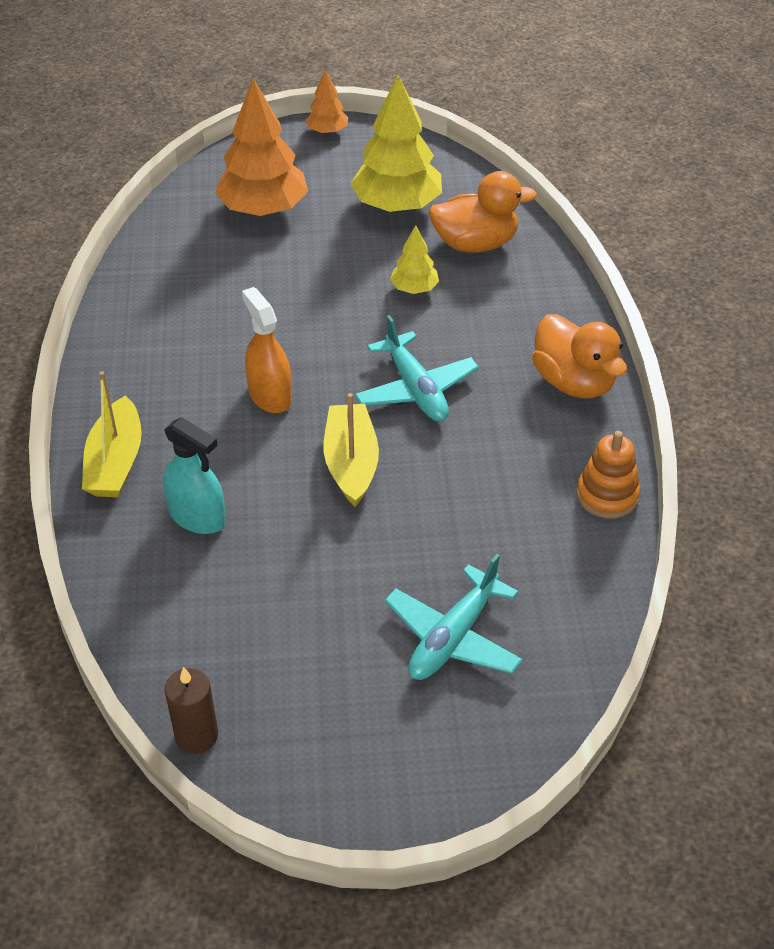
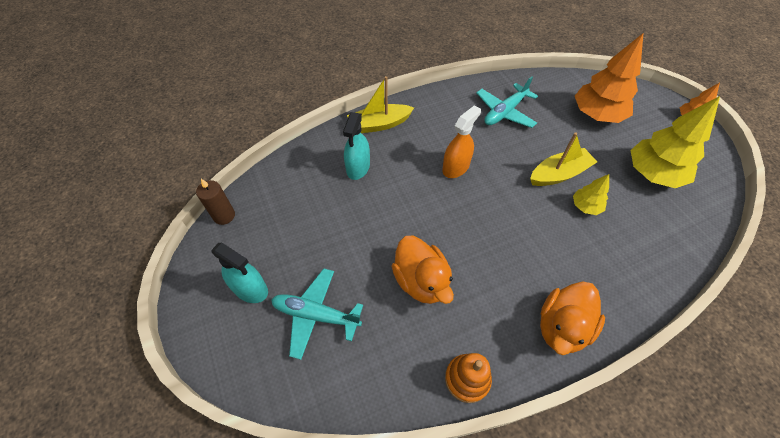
camera: 70 degrees right, 10 degrees up
yellow boat [324,393,379,507] -> yellow boat moved to [530,132,597,186]
turquoise plane [354,315,479,422] -> turquoise plane moved to [476,76,538,128]
orange duck [429,171,537,252] -> orange duck moved to [392,236,454,304]
none -> turquoise spray bottle [211,243,268,303]

